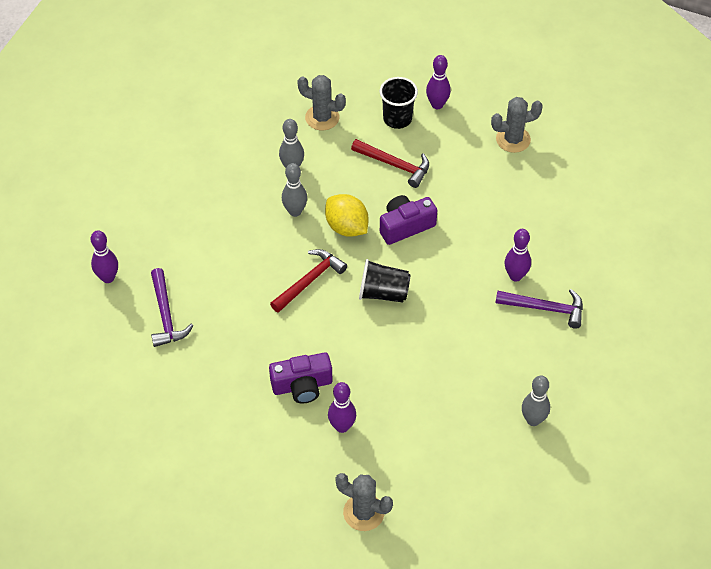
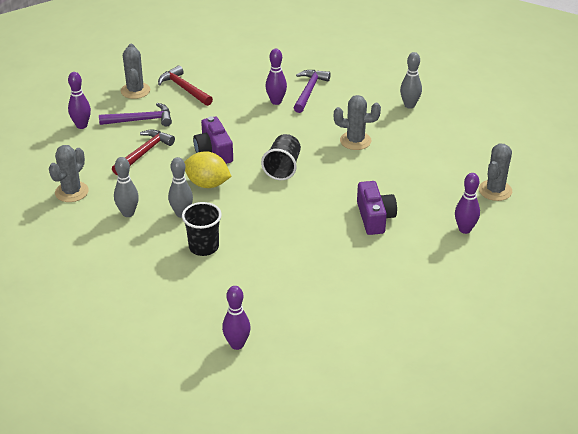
camera: 85 degrees left, 15 degrees down
purple hammer [151,268,193,347] -> purple hammer moved to [99,103,172,127]
red hammer [270,249,347,313] -> red hammer moved to [158,65,213,106]
yellow lemon [325,194,368,237] -> yellow lemon turned 60 degrees clockwise [184,151,232,188]
purple bowling pin [328,382,356,433] -> purple bowling pin moved to [455,173,480,234]
black cup [380,77,418,129] -> black cup moved to [182,202,222,256]
none -> grey cactus [334,95,381,150]

